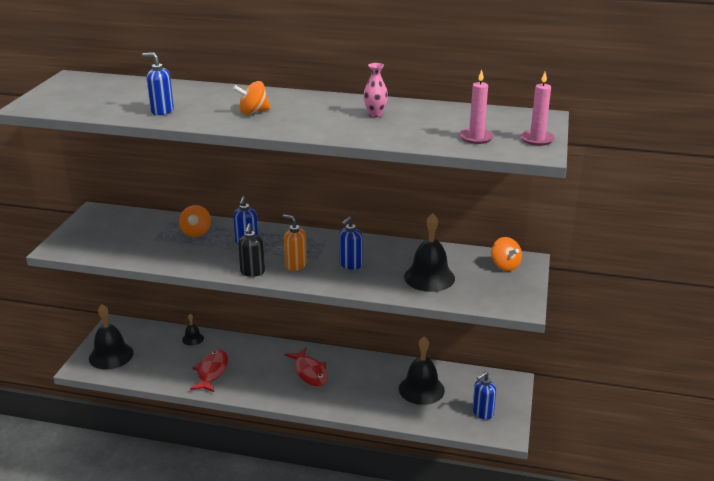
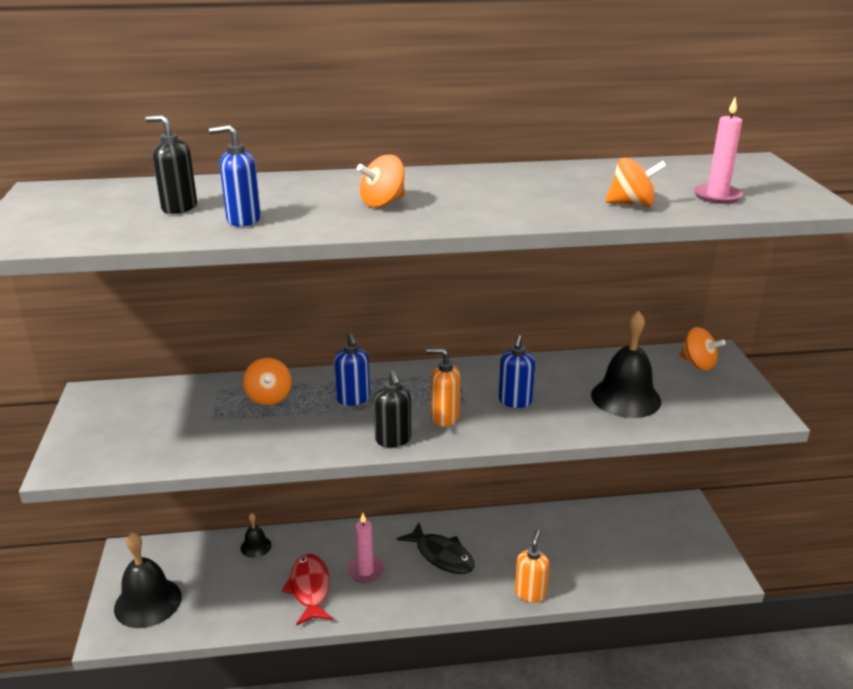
camera: 20 degrees left, 0 degrees up
red fish [285,348,328,387] -> black fish [397,523,475,574]
pink vase [363,63,388,117] -> none
black bell [399,336,445,405] -> none
blue soap dispenser [472,372,496,419] -> none
pink candle [520,72,555,146] -> pink candle moved to [347,513,384,583]
none -> black soap dispenser [145,115,197,214]
none -> orange soap dispenser [515,530,549,603]
none -> orange spinning top [605,158,667,207]

